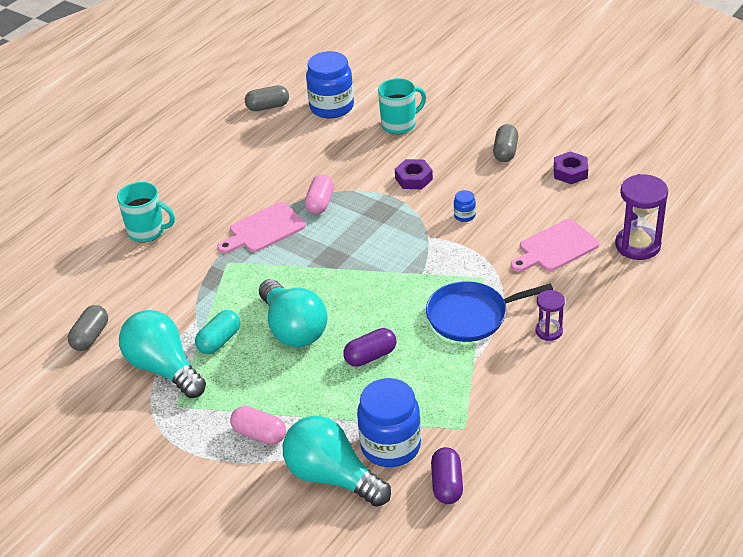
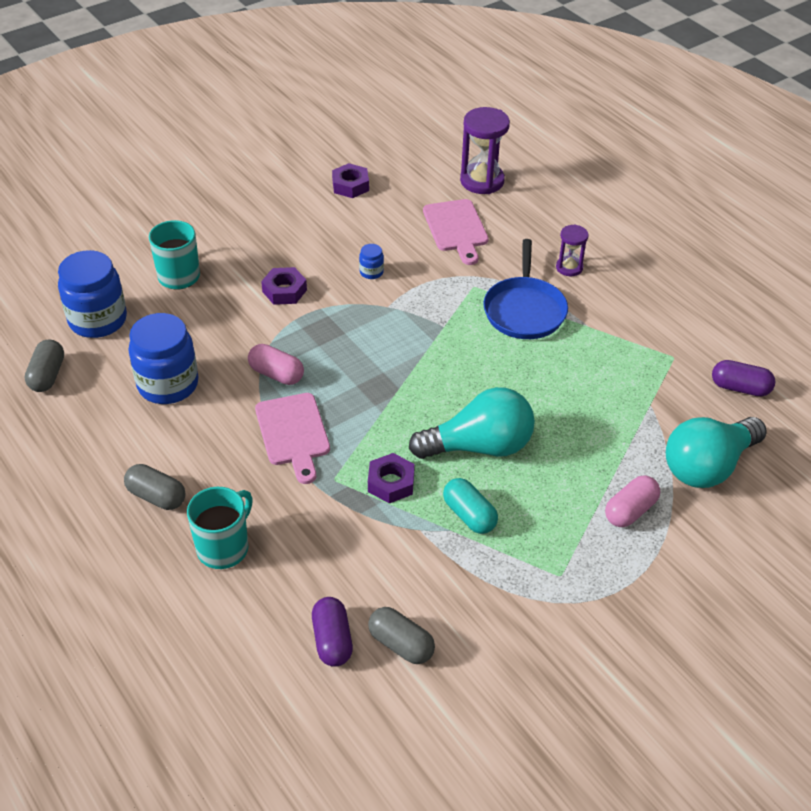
camera: 75 degrees left, 5 degrees up
turquoise light bulb [119,310,206,398] -> none
purple capsule [343,328,396,367] -> purple capsule moved to [312,597,353,667]
blue jar [357,378,421,467] -> blue jar moved to [129,313,198,404]
grey capsule [493,124,518,162] -> grey capsule moved to [124,464,186,510]
none -> purple nut [368,453,415,503]

